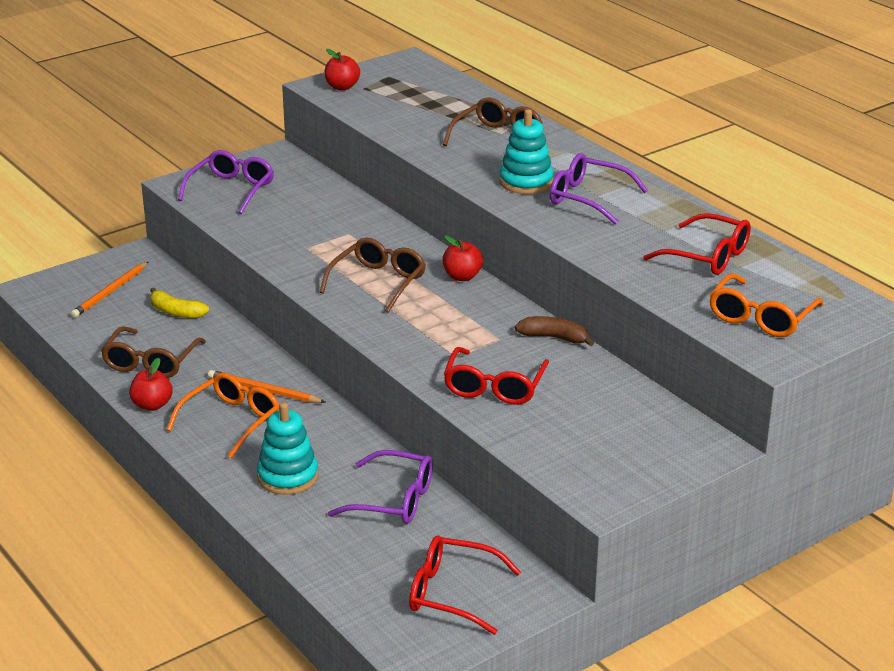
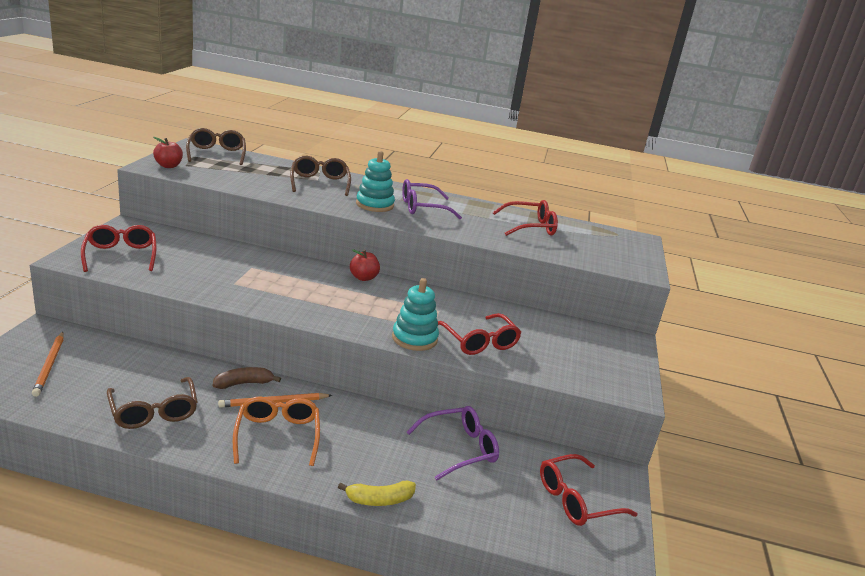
camera: 45 degrees left, 5 degrees down
red apple [129,358,172,411] -> none
yellow banana [150,288,209,318] -> yellow banana moved to [338,480,416,506]
purple glasses [178,150,274,214] -> red glasses [81,225,156,272]
turquoise stacking toy [257,402,319,495] -> turquoise stacking toy moved to [392,278,439,351]
brown glasses [319,237,426,313] -> brown glasses moved to [186,128,246,165]
brown banana [515,316,594,346] -> brown banana moved to [213,367,281,389]
orange glasses [709,273,824,337] -> none

